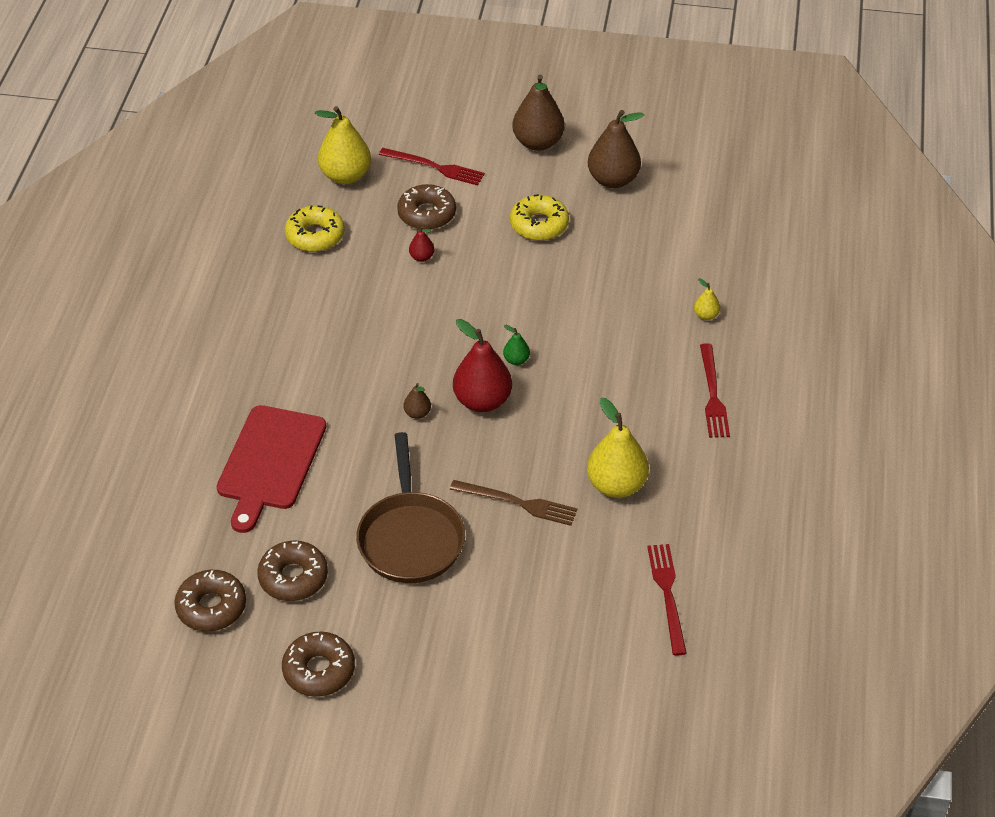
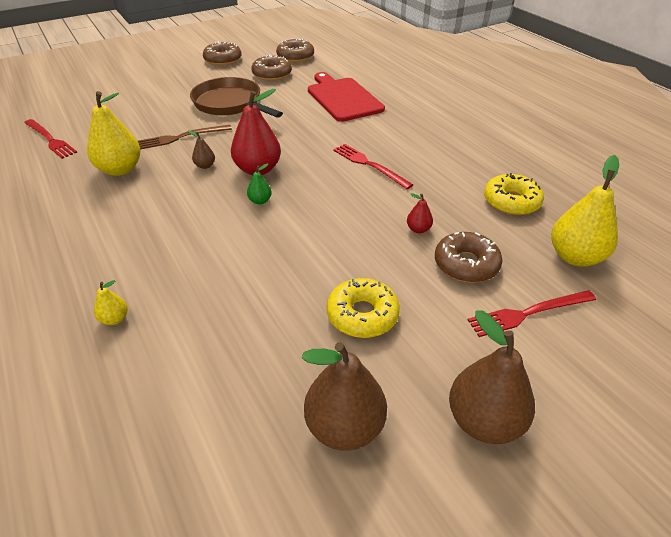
camera: 140 degrees right, 5 degrees down
brown pear [404,383,431,419] -> brown pear moved to [188,130,215,169]
red fork [700,343,730,438] -> red fork moved to [333,144,413,189]

